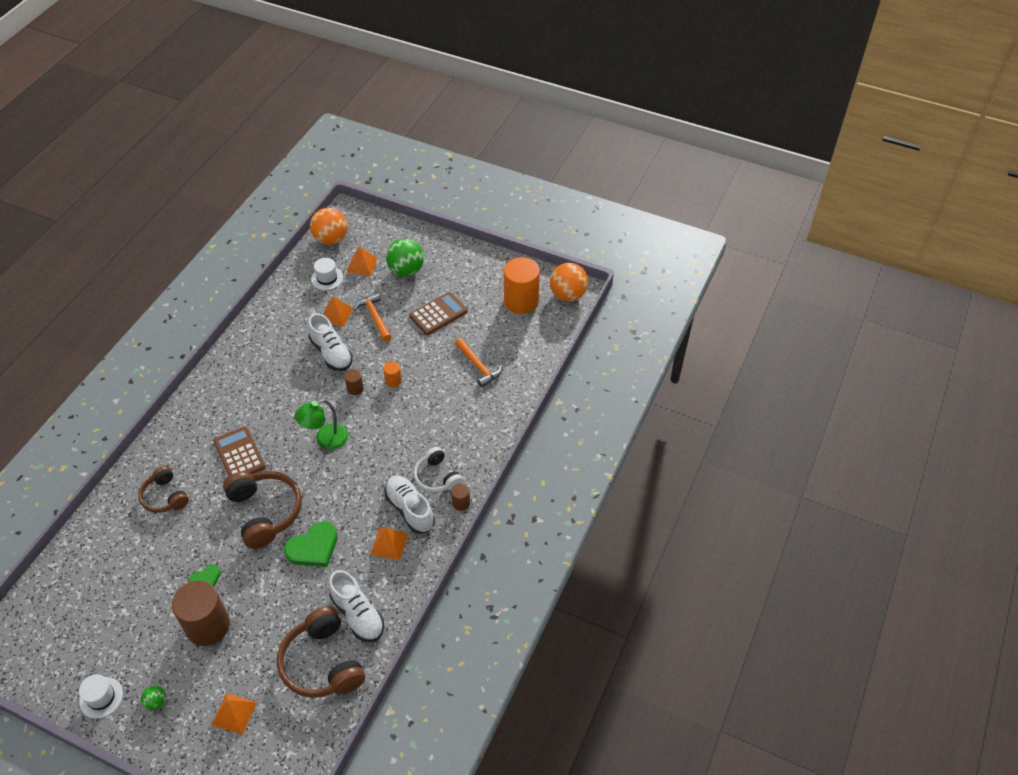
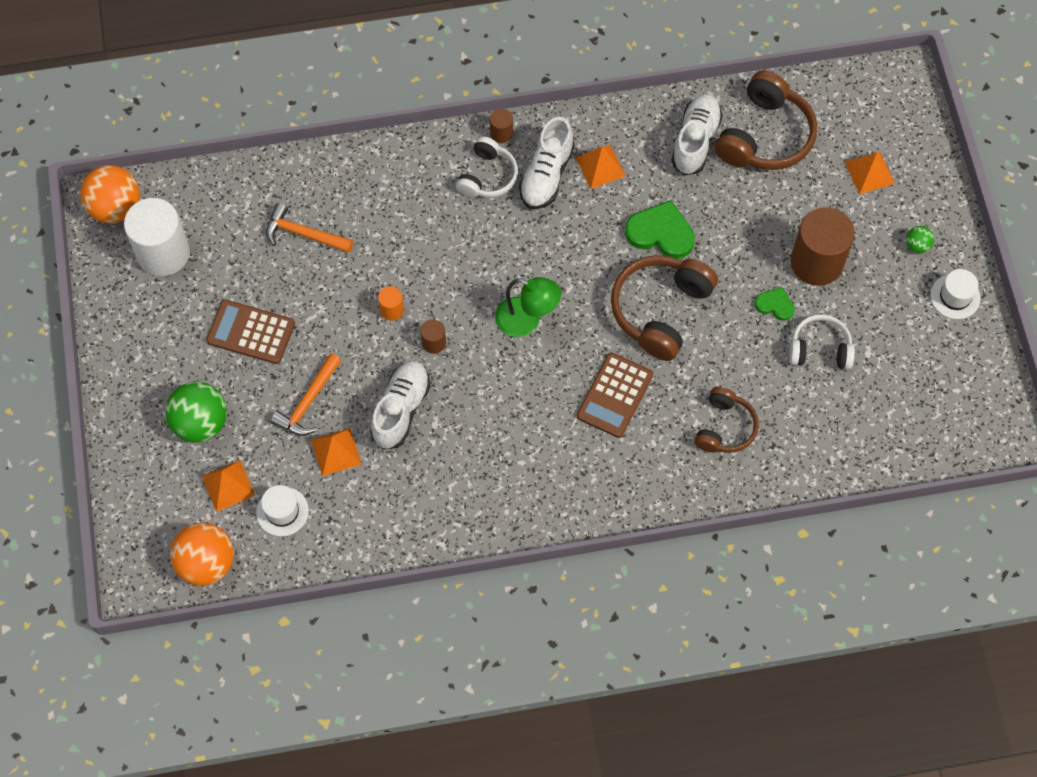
camera: 125 degrees left, 15 degrees up
orange hammer [455,338,502,387] -> orange hammer turned 90 degrees counterclockwise [266,203,353,253]
orange cylinder [504,257,540,314] -> white cylinder [124,198,190,276]
none -> white headphones [789,314,855,369]

